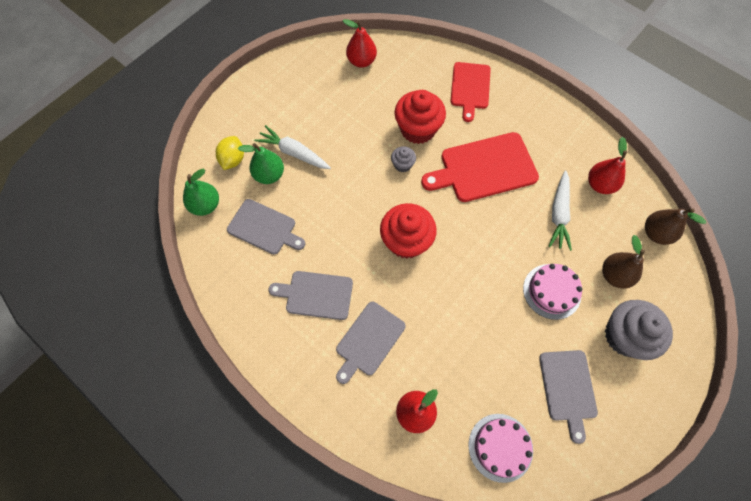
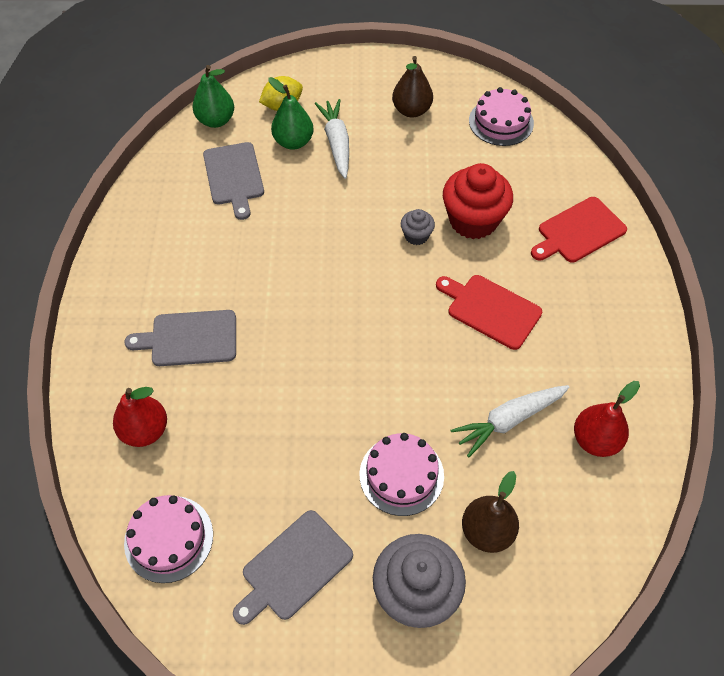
camera: 50 degrees right, 10 degrees down
grey cutting board [269,271,353,320] -> none
red pear [343,19,377,68] -> pink cake [469,87,534,146]
red cupcake [380,203,437,259] -> none
red cutting board [421,132,539,202] -> red cutting board [436,275,542,350], size x0.66
brown pear [645,209,706,245] -> brown pear moved to [392,56,433,118]

